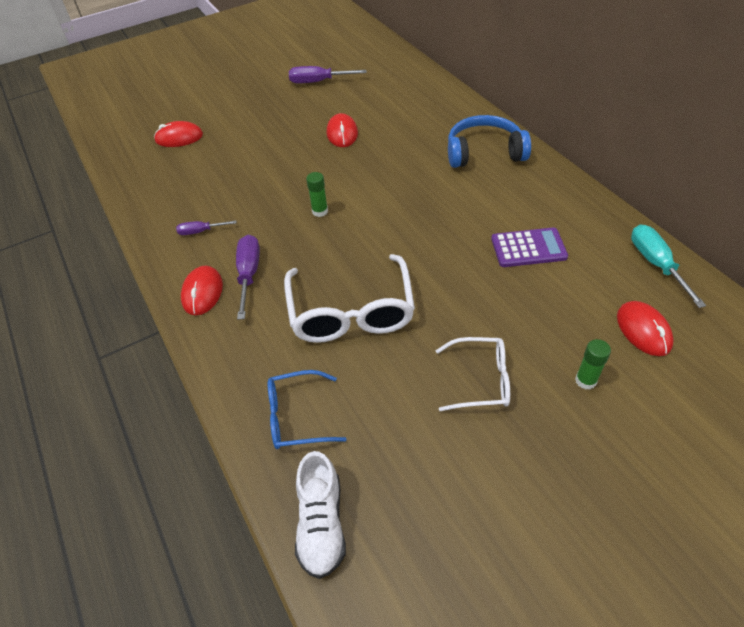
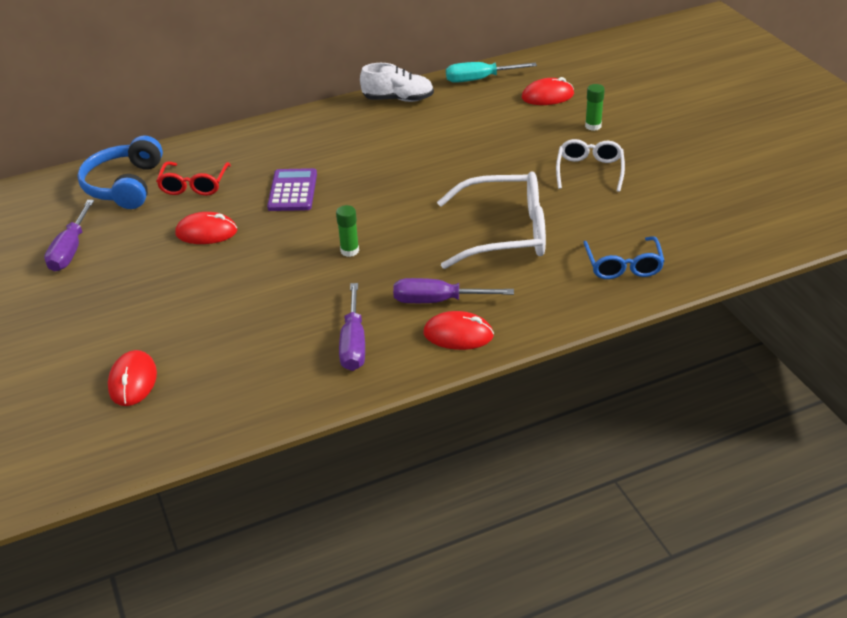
camera: 85 degrees left, 10 degrees down
purple screwdriver [176,221,236,235] -> purple screwdriver [339,283,365,371], size x1.68
white shoe [295,451,346,579] -> white shoe moved to [360,63,434,102]
blue headphones [448,115,531,168] -> blue headphones moved to [77,135,163,209]
purple calculator [491,227,568,267] -> purple calculator moved to [267,168,317,211]
none -> red glasses [156,162,231,196]

